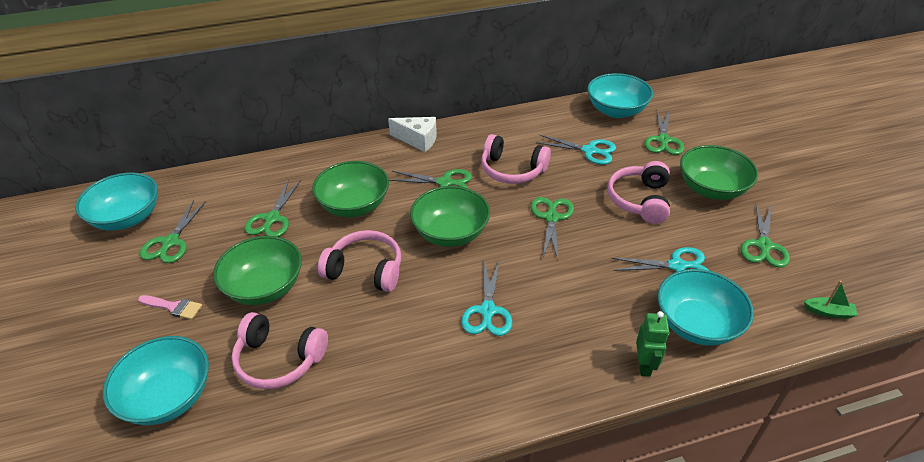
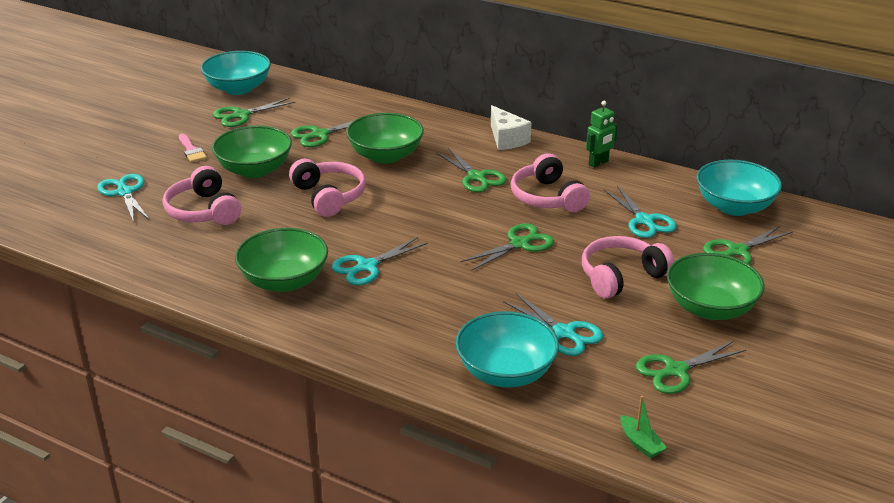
camera: 45 degrees right, 10 degrees down
turquoise bowl [103,336,209,425] -> turquoise scissors [97,174,149,223]
green bowl [410,186,490,247] -> green bowl moved to [235,228,328,292]
green robot [636,311,669,377] -> green robot moved to [586,101,618,168]

